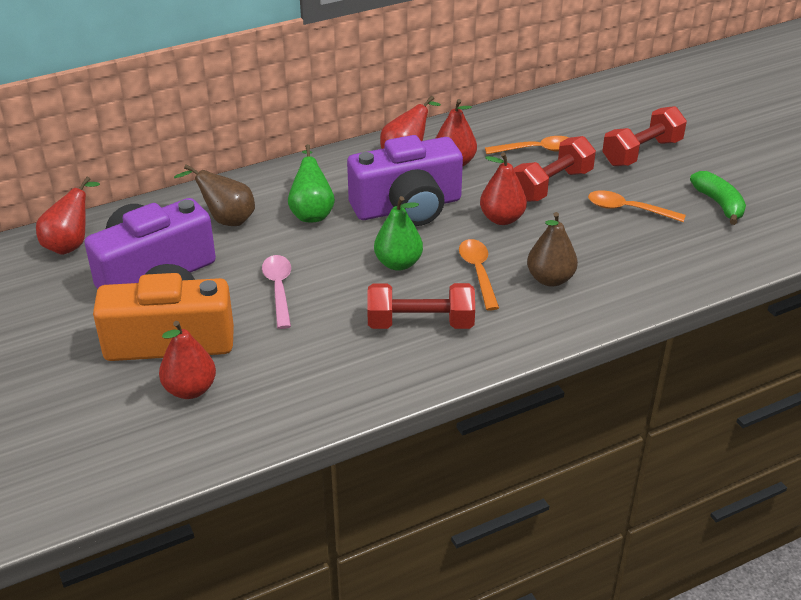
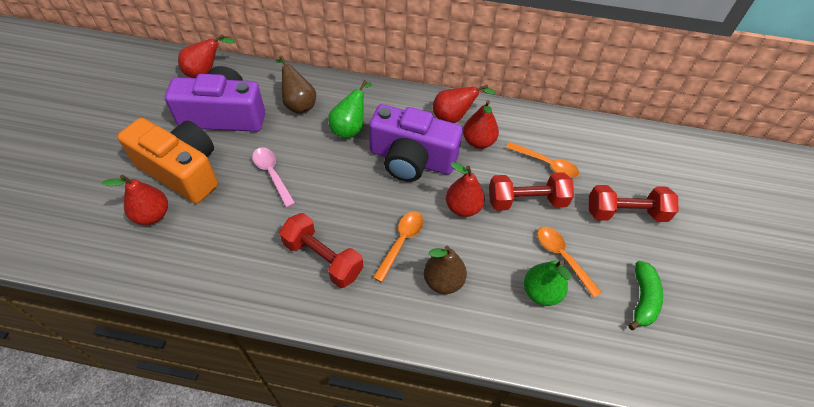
camera: 35 degrees right, 15 degrees up
pink spoon [262,255,291,329] -> pink spoon turned 60 degrees counterclockwise [252,147,295,208]
green pear [374,196,423,271] -> green pear moved to [524,260,572,306]

